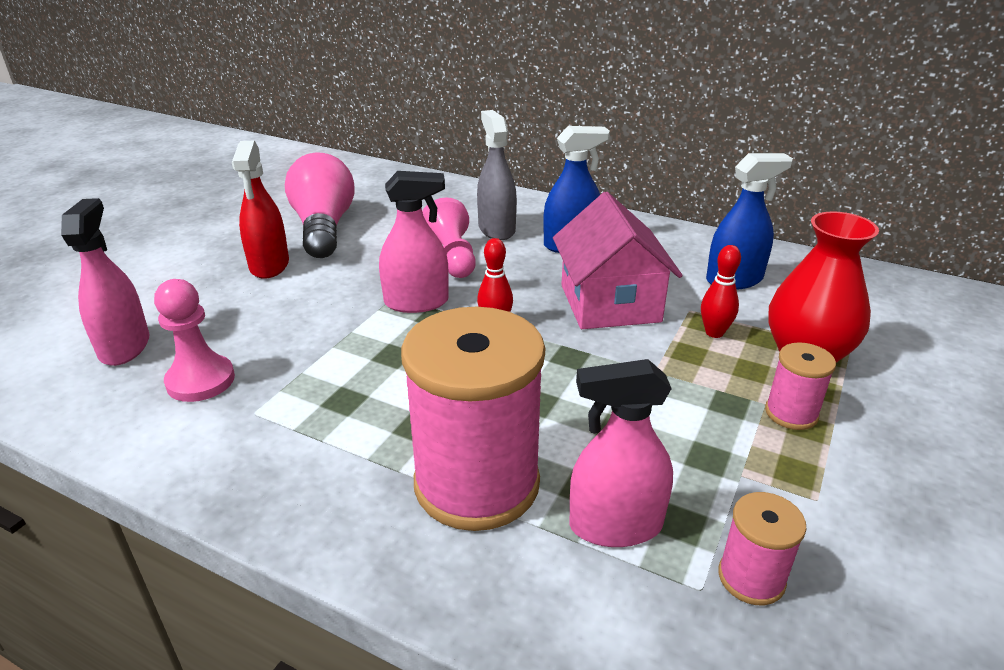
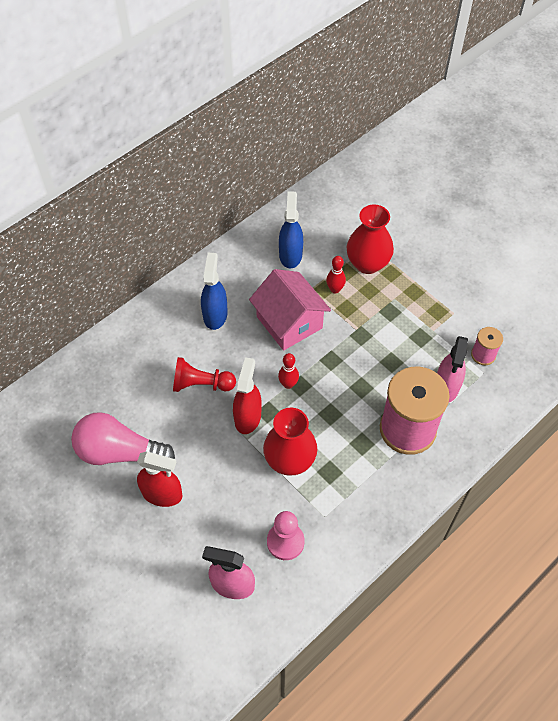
camera: 70 degrees left, 25 degrees up
pink spray bottle [379,171,449,313] -> red spray bottle [233,357,262,434]
pink pawn [422,197,476,278] -> red pawn [173,357,236,392]
grey spray bottle [477,110,517,240] -> none
pink house [553,192,683,329] -> pink house turned 45 degrees clockwise [249,269,331,351]
pink spool [765,342,836,430] -> none
none -> red vase [263,408,317,476]

